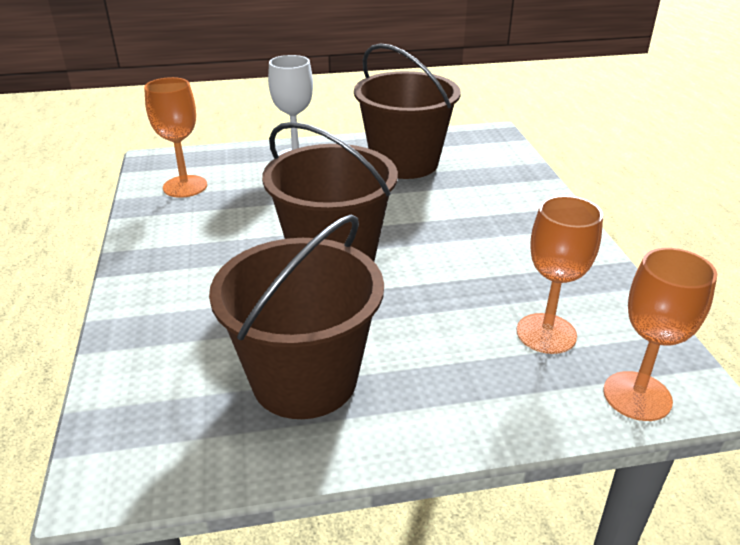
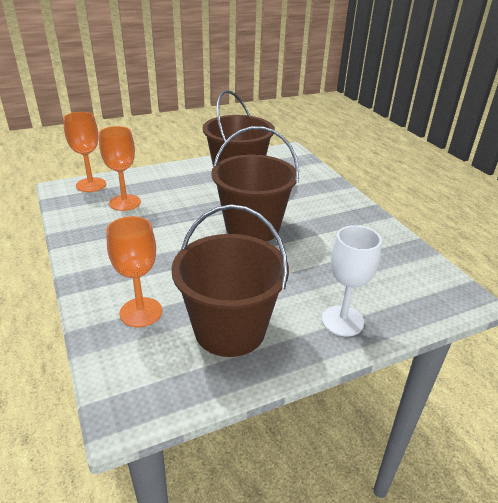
camera: 165 degrees right, 0 degrees up
orange goblet [144,77,207,198] -> orange goblet moved to [106,216,162,327]

